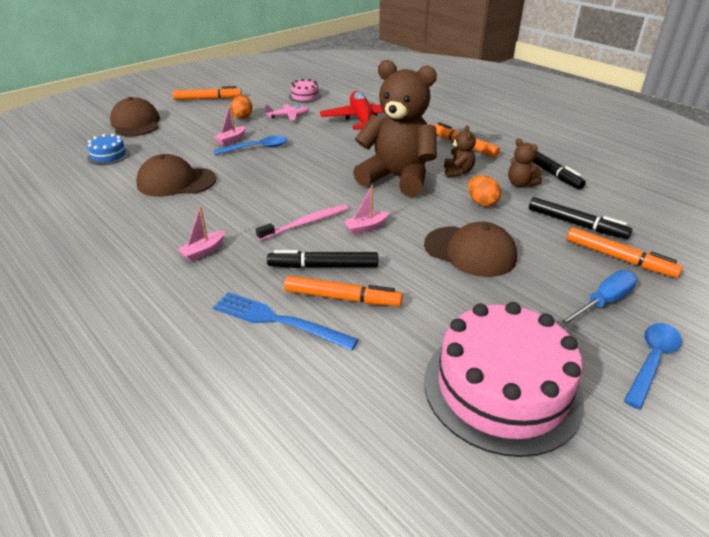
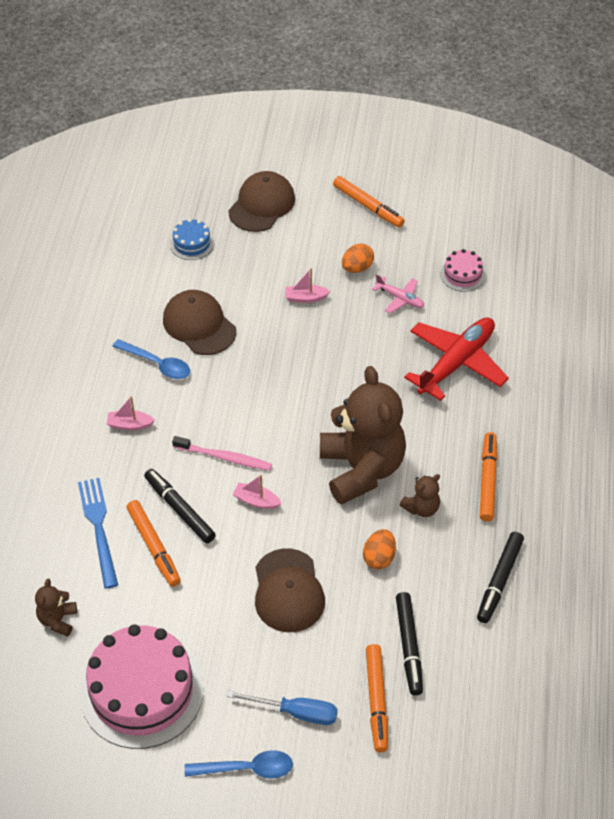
camera: 50 degrees right, 15 degrees up
blue spoon [214,136,287,155] -> blue spoon moved to [112,339,190,379]
brown teddy bear [508,138,543,188] -> brown teddy bear moved to [35,579,77,637]

